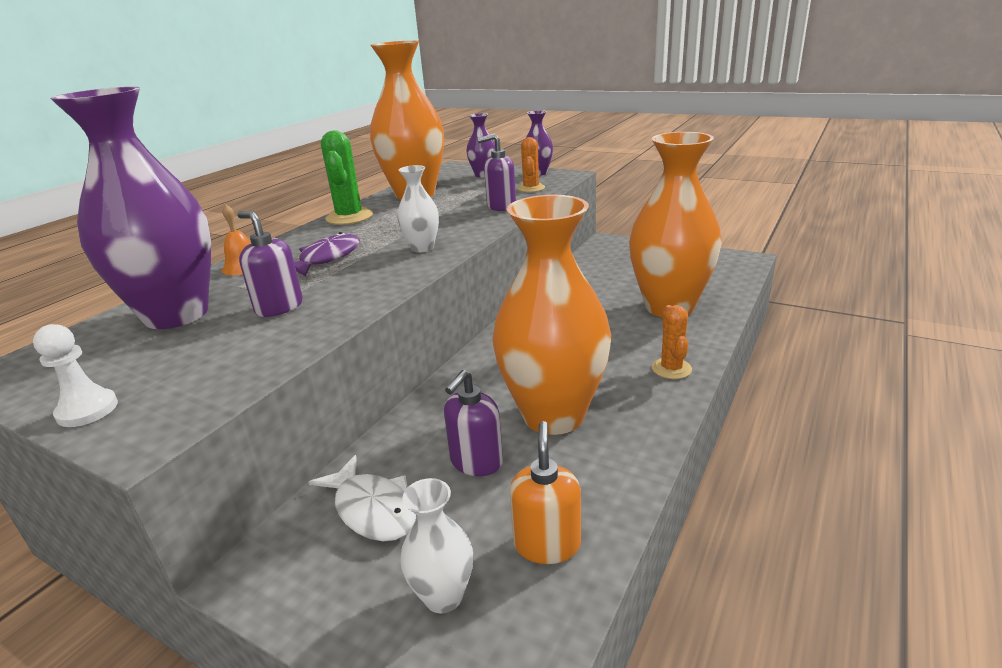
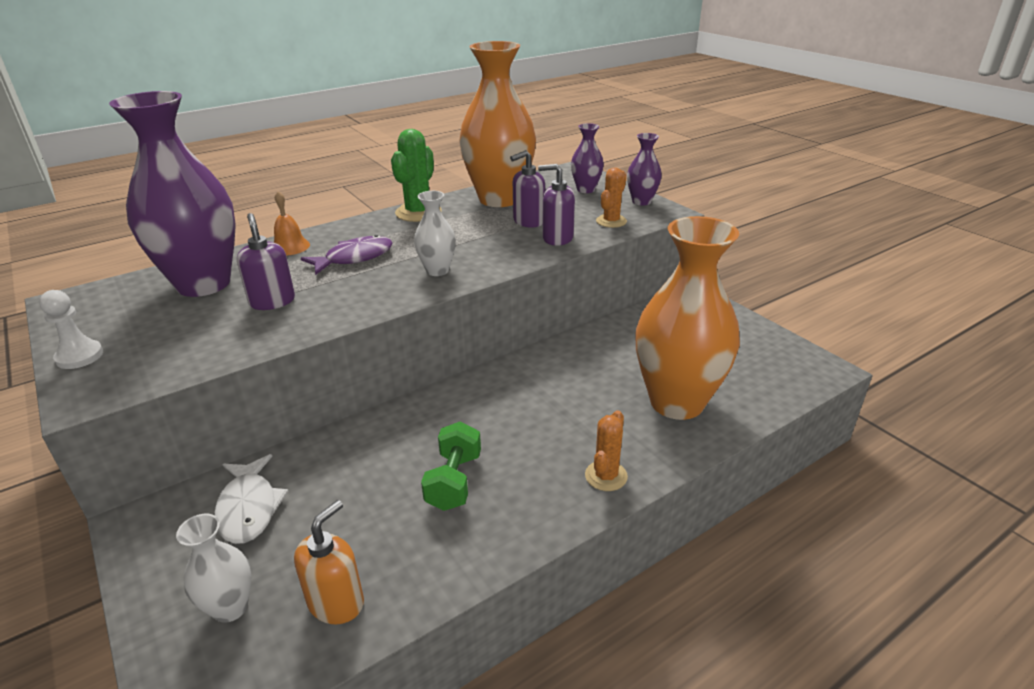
camera: 25 degrees right, 5 degrees up
purple soap dispenser [444,370,503,476] -> purple soap dispenser moved to [510,150,545,227]
orange vase [493,195,611,435] -> green dumbbell [421,421,481,511]

